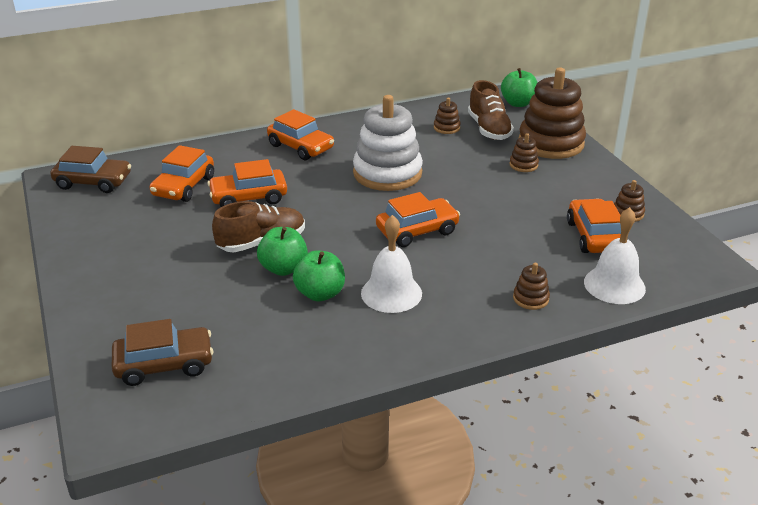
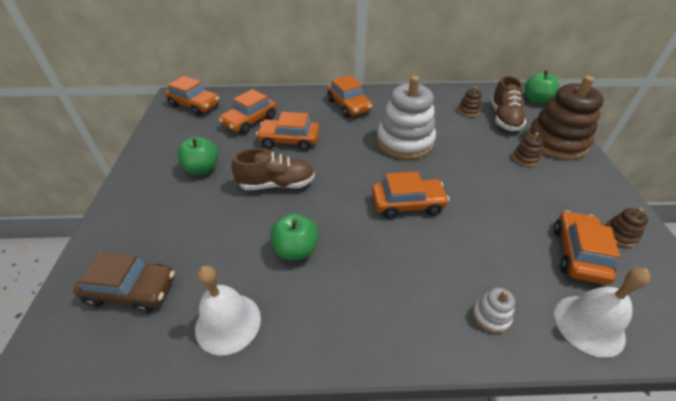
camera: 20 degrees right, 10 degrees up
brown car [51,146,131,193] -> orange car [165,76,220,116]
green apple [257,227,308,276] -> green apple moved to [177,137,219,175]
white bell [361,215,422,313] -> white bell moved to [195,265,261,355]
brown stacking toy [513,263,550,310] -> white stacking toy [473,287,515,333]

